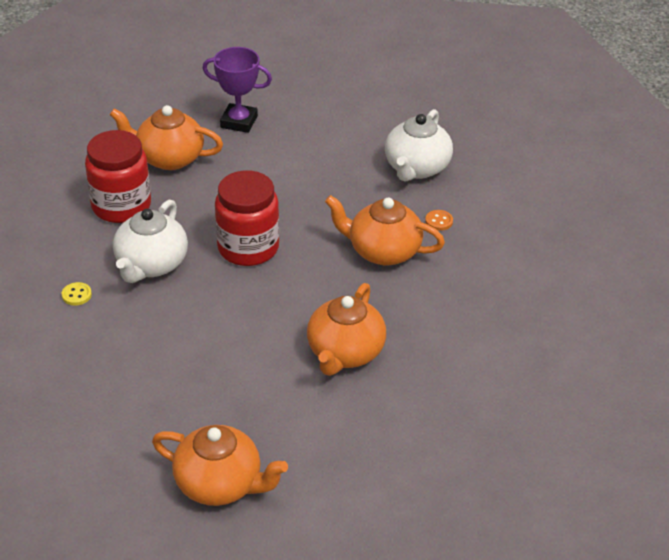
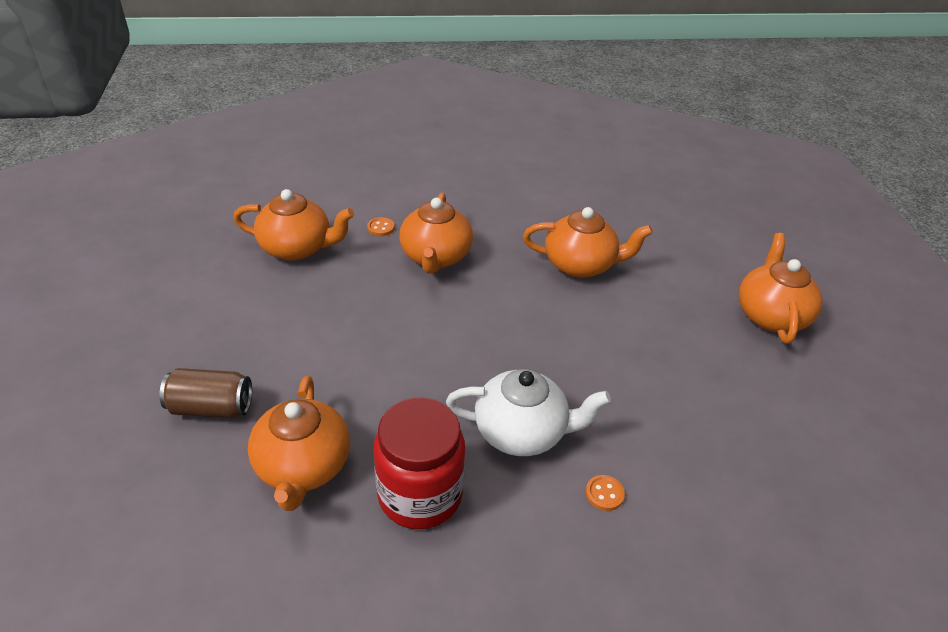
camera: 105 degrees left, 0 degrees up
yellow button [61,282,92,306] -> orange button [586,475,625,511]
purple trophy [203,47,272,133] -> brown can [160,368,252,418]
red jar [215,171,279,266] -> none
white teapot [385,109,453,182] -> orange teapot [233,189,354,261]

